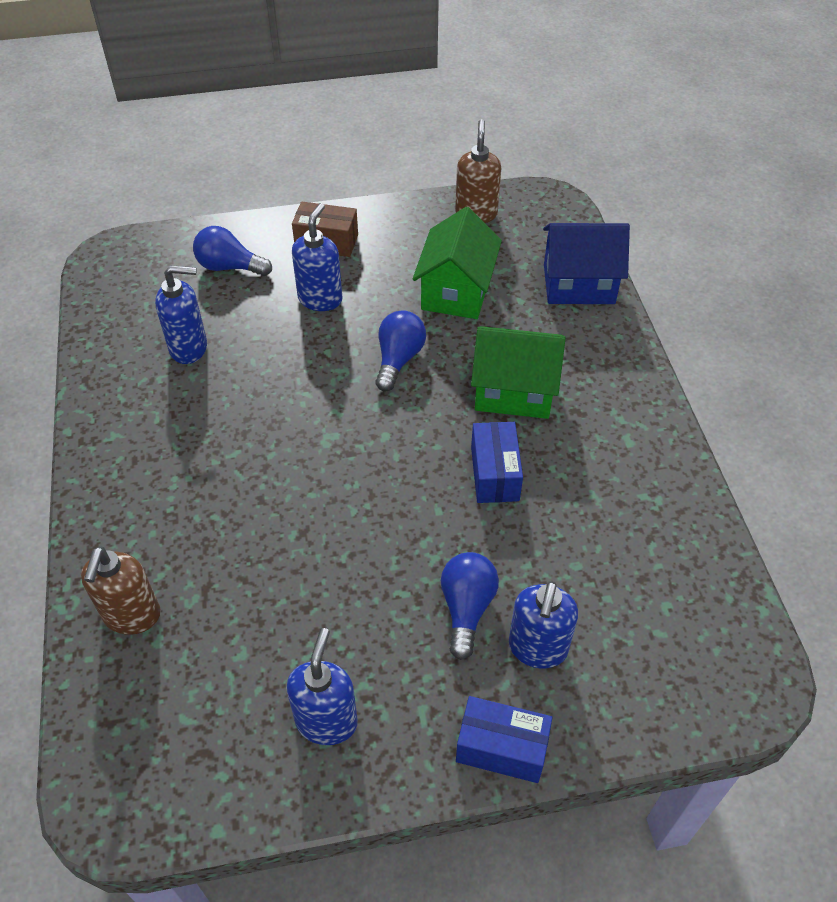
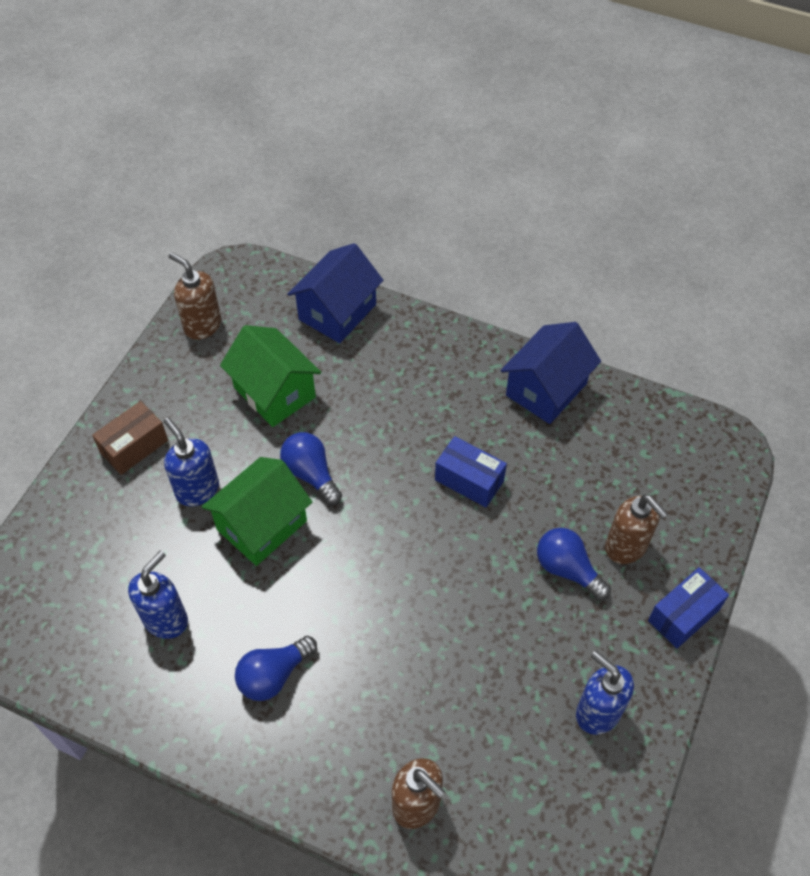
camera: 55 degrees left, 5 degrees up
blue light bulb [193,226,272,276] -> blue light bulb moved to [235,636,317,701]
green house [471,326,566,419] -> green house moved to [202,457,312,566]
blue soap dispenser [509,581,578,668] -> brown soap dispenser [605,494,668,564]
none -> blue house [501,322,601,424]

